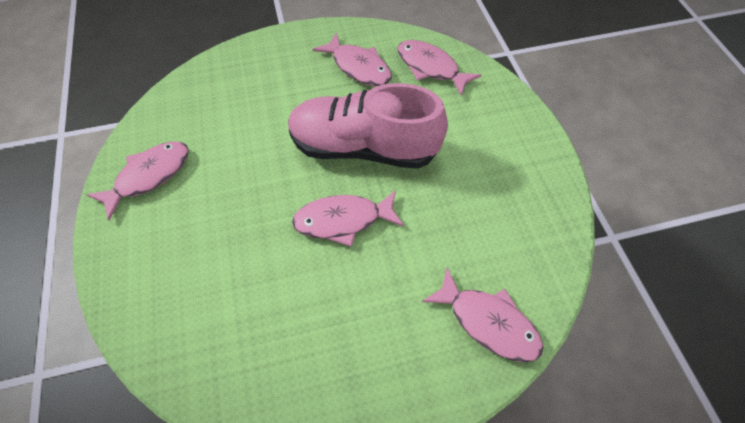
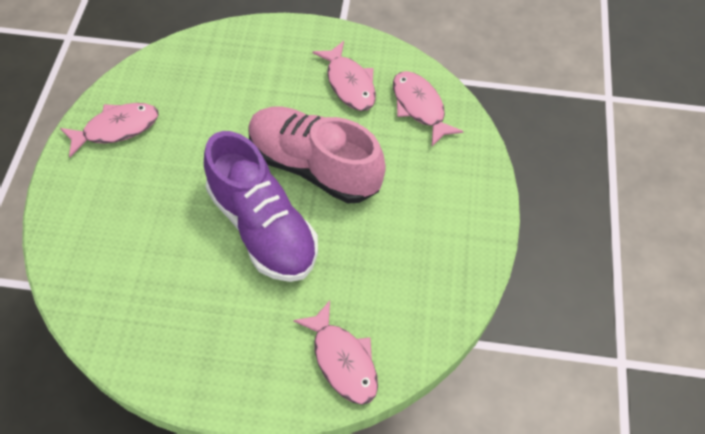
camera: 20 degrees right, 0 degrees up
pink fish [292,190,404,247] -> purple shoe [204,131,318,282]

